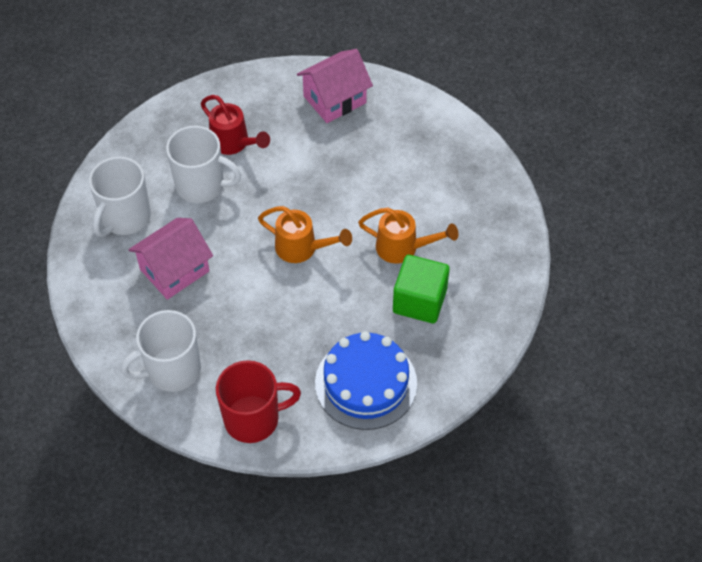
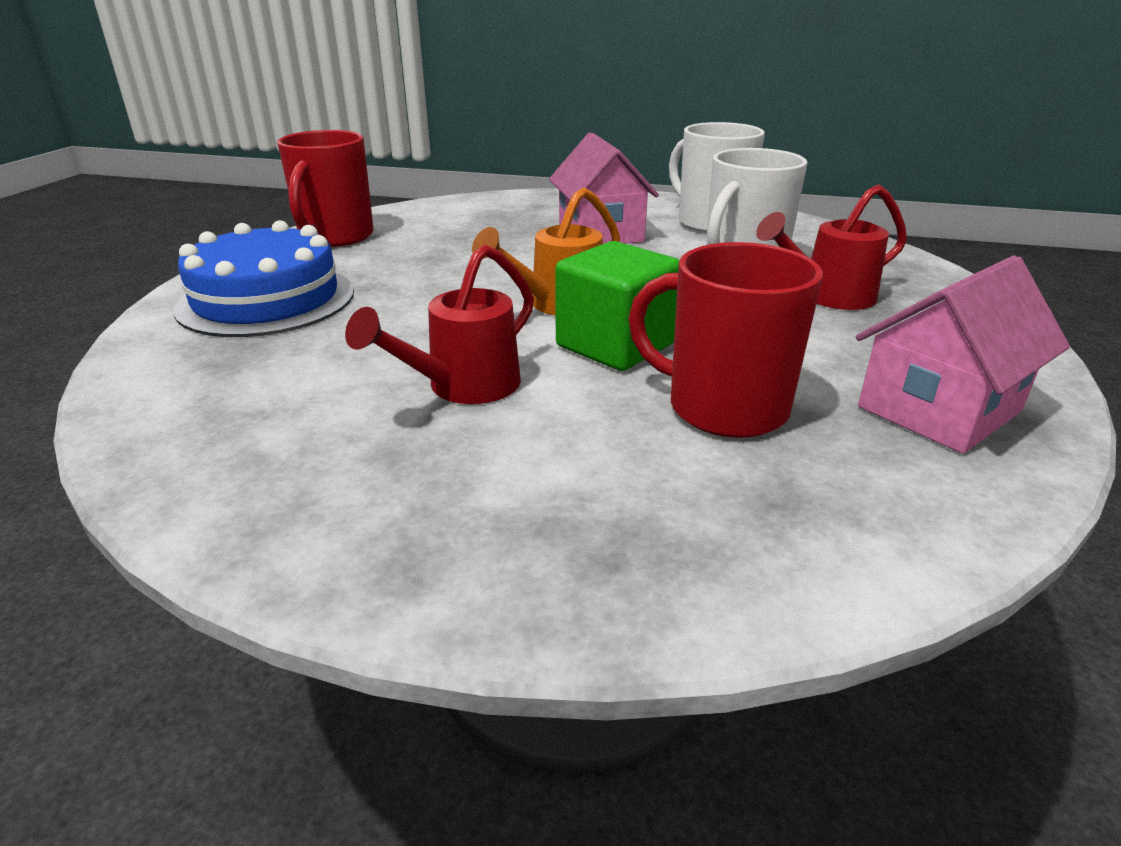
camera: 115 degrees right, 25 degrees down
white mug [121,310,201,392] -> none
pink house [297,49,373,123] -> pink house turned 60 degrees clockwise [856,255,1070,454]
orange watering can [358,208,459,264] -> red watering can [345,244,534,404]
green cube [393,255,450,323] -> green cube moved to [555,241,679,371]
none -> red mug [628,242,823,438]

